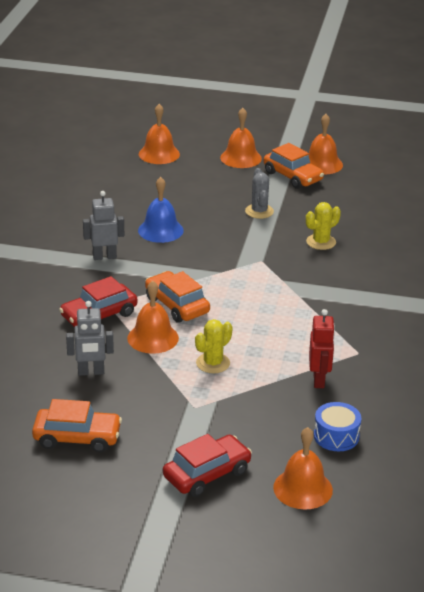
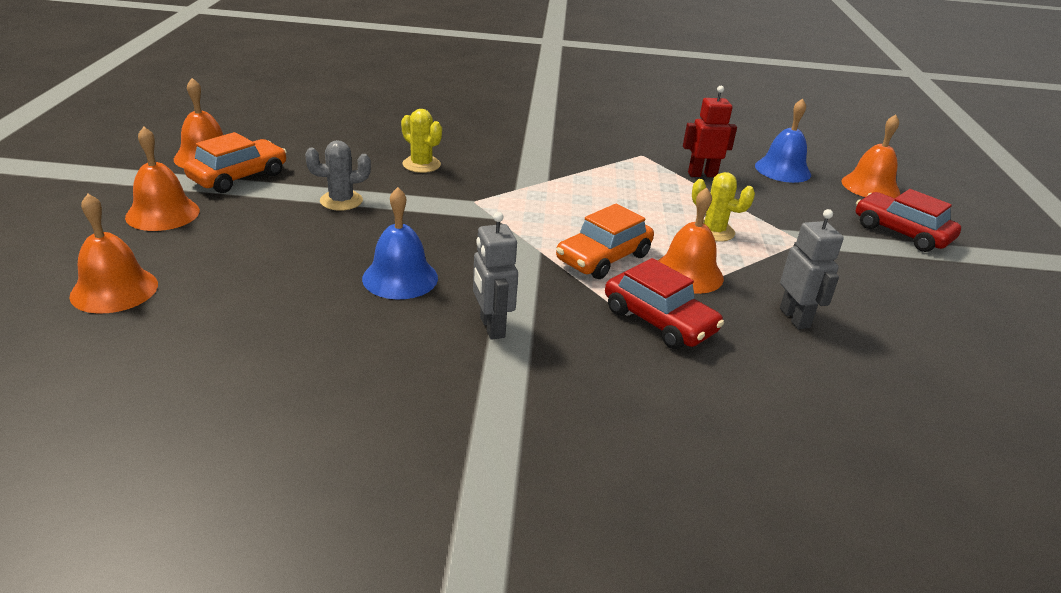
camera: 100 degrees left, 0 degrees up
orange car [32,399,122,452] -> none
blue drum [314,402,361,451] -> blue bell [755,98,811,183]

